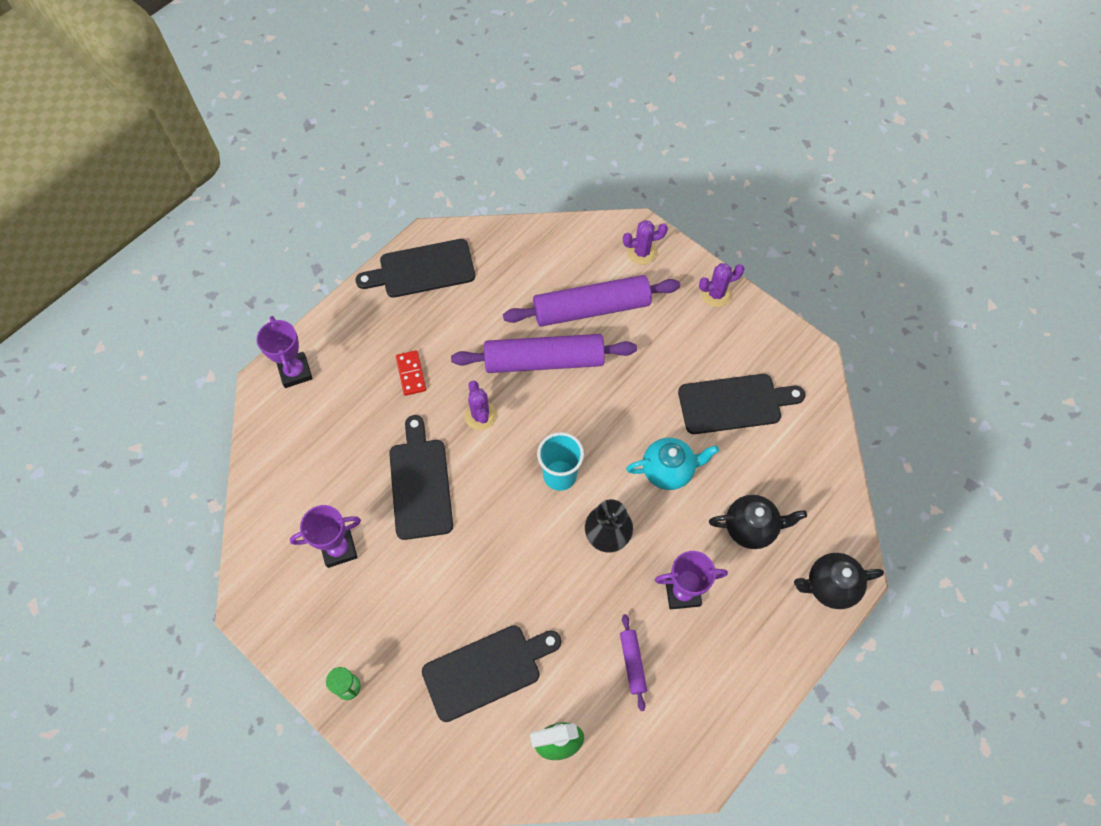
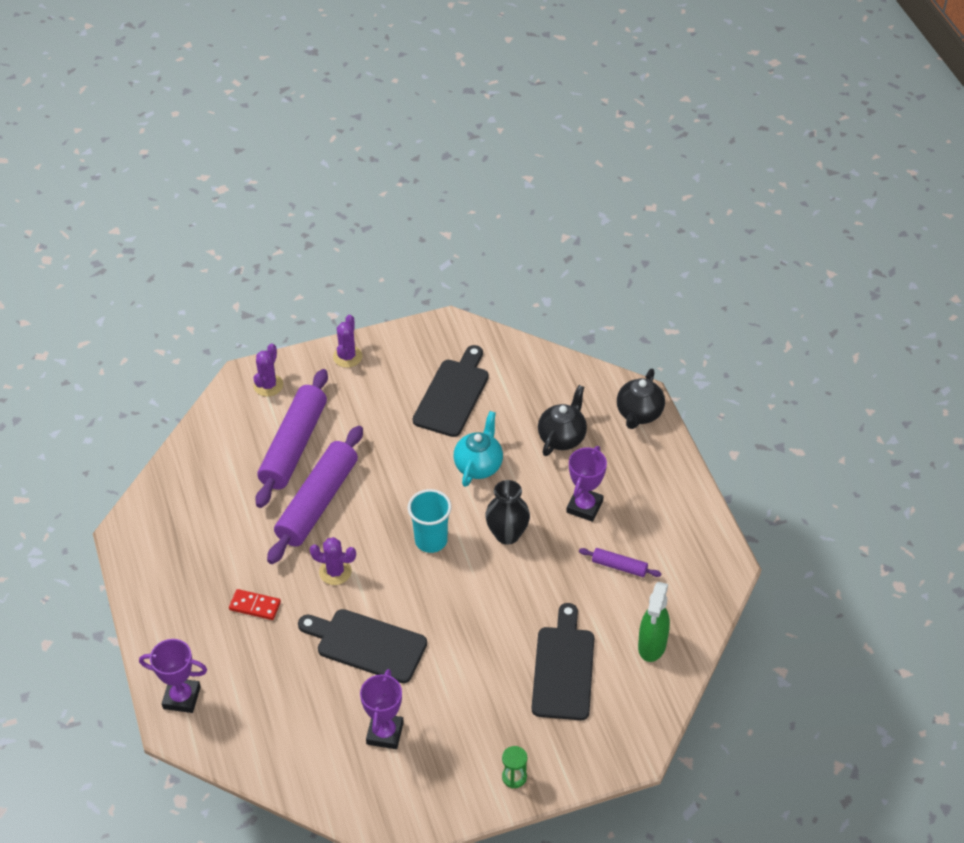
camera: 60 degrees left, 15 degrees down
black cutting board [355,239,475,298] -> none

